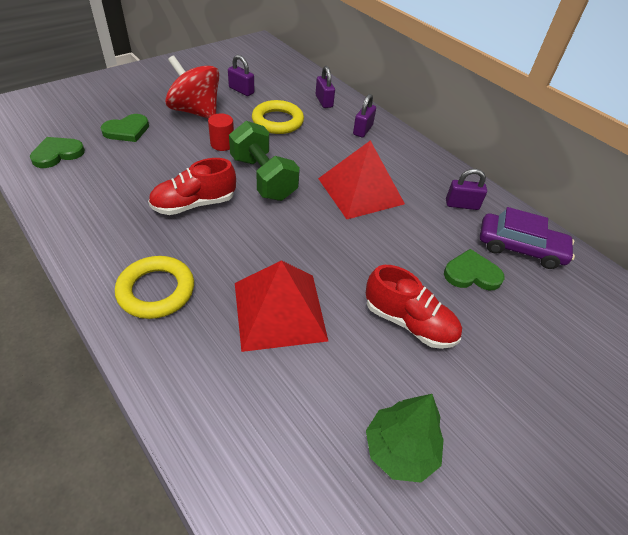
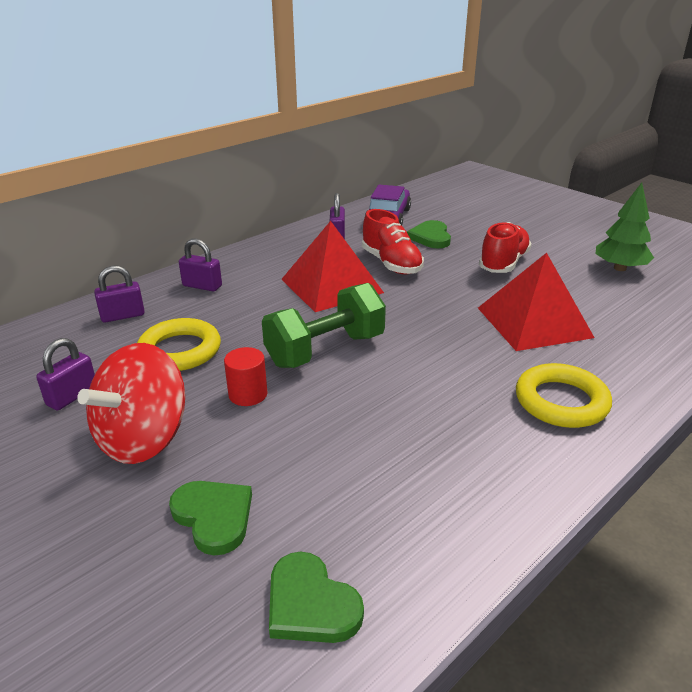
camera: 90 degrees left, 15 degrees down
red shoe [148,158,236,215] -> red shoe moved to [362,209,424,275]

